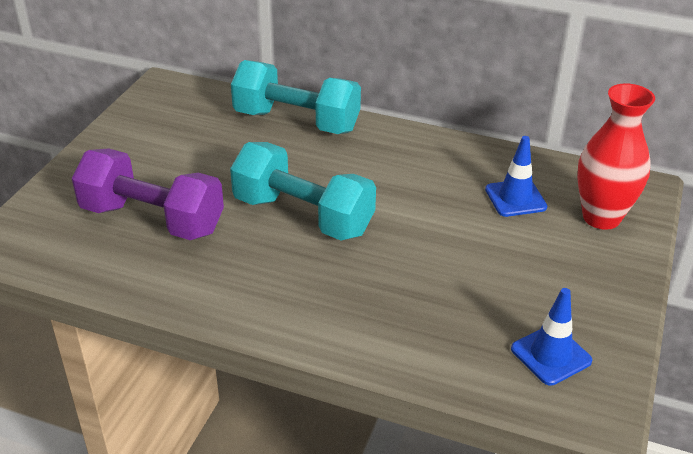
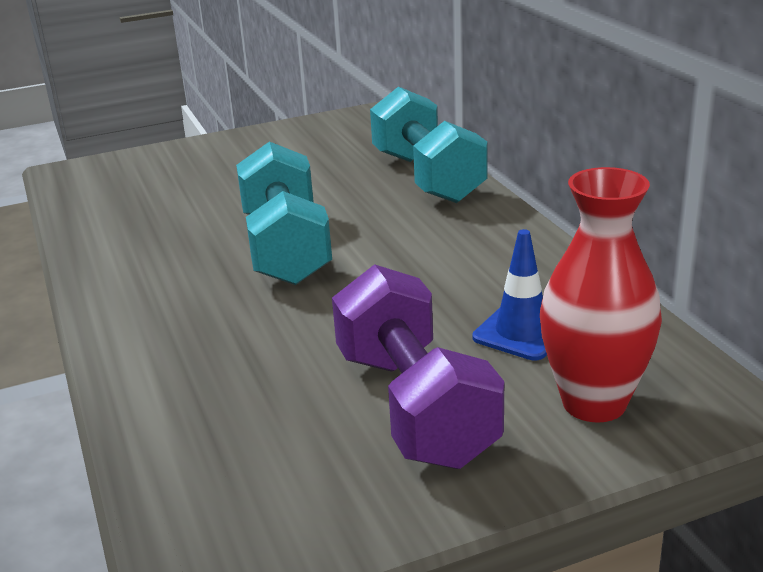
camera: 50 degrees right, 10 degrees down
purple dumbbell [72,148,224,240] -> purple dumbbell moved to [332,264,504,469]
blue traffic cone [511,288,592,386] -> none

